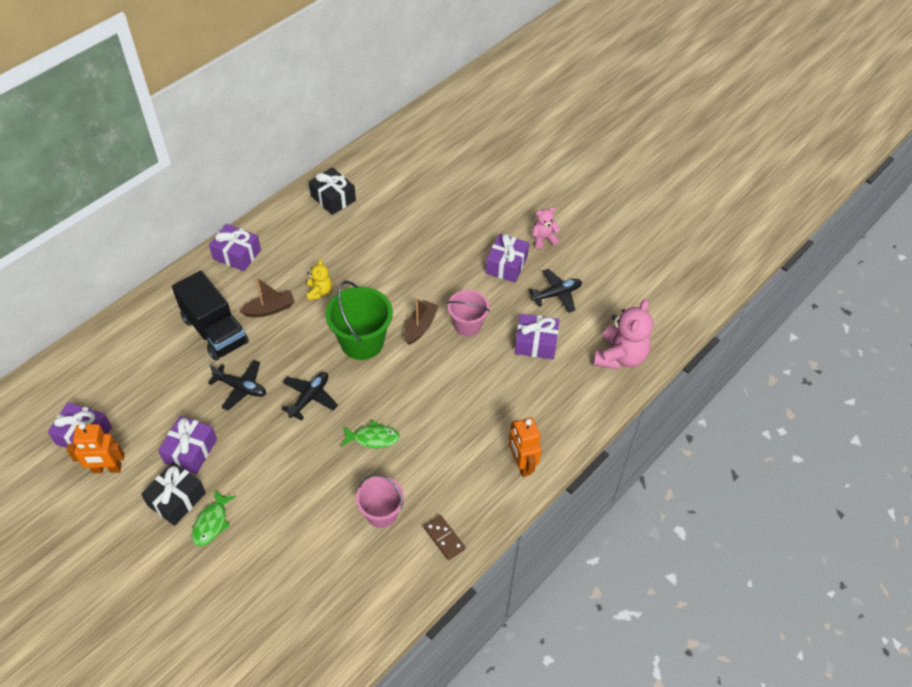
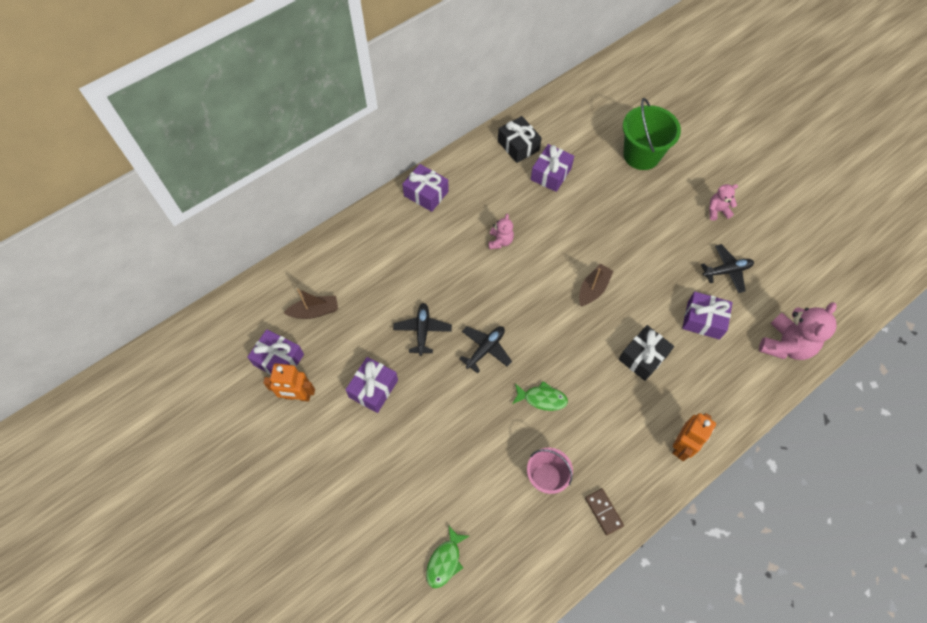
camera: 10 degrees right, 10 degrees up
black gift [141,462,206,526] -> black gift moved to [619,325,674,381]
black truck [172,271,249,361] -> none
green fish [192,490,236,546] -> green fish moved to [426,525,469,588]
black plane [208,360,266,411] -> black plane turned 120 degrees counterclockwise [393,303,452,356]
brown boat [239,277,295,317] -> brown boat moved to [284,289,338,319]
yellow teddy bear [306,259,332,301] -> pink teddy bear [488,214,514,249]
green bucket [326,281,393,360] -> green bucket moved to [623,98,681,170]
pink bucket [447,290,490,336] -> none
purple gift [486,234,529,283] -> purple gift moved to [531,144,574,192]
orange robot [509,417,542,477] -> orange robot turned 135 degrees counterclockwise [672,413,716,461]

